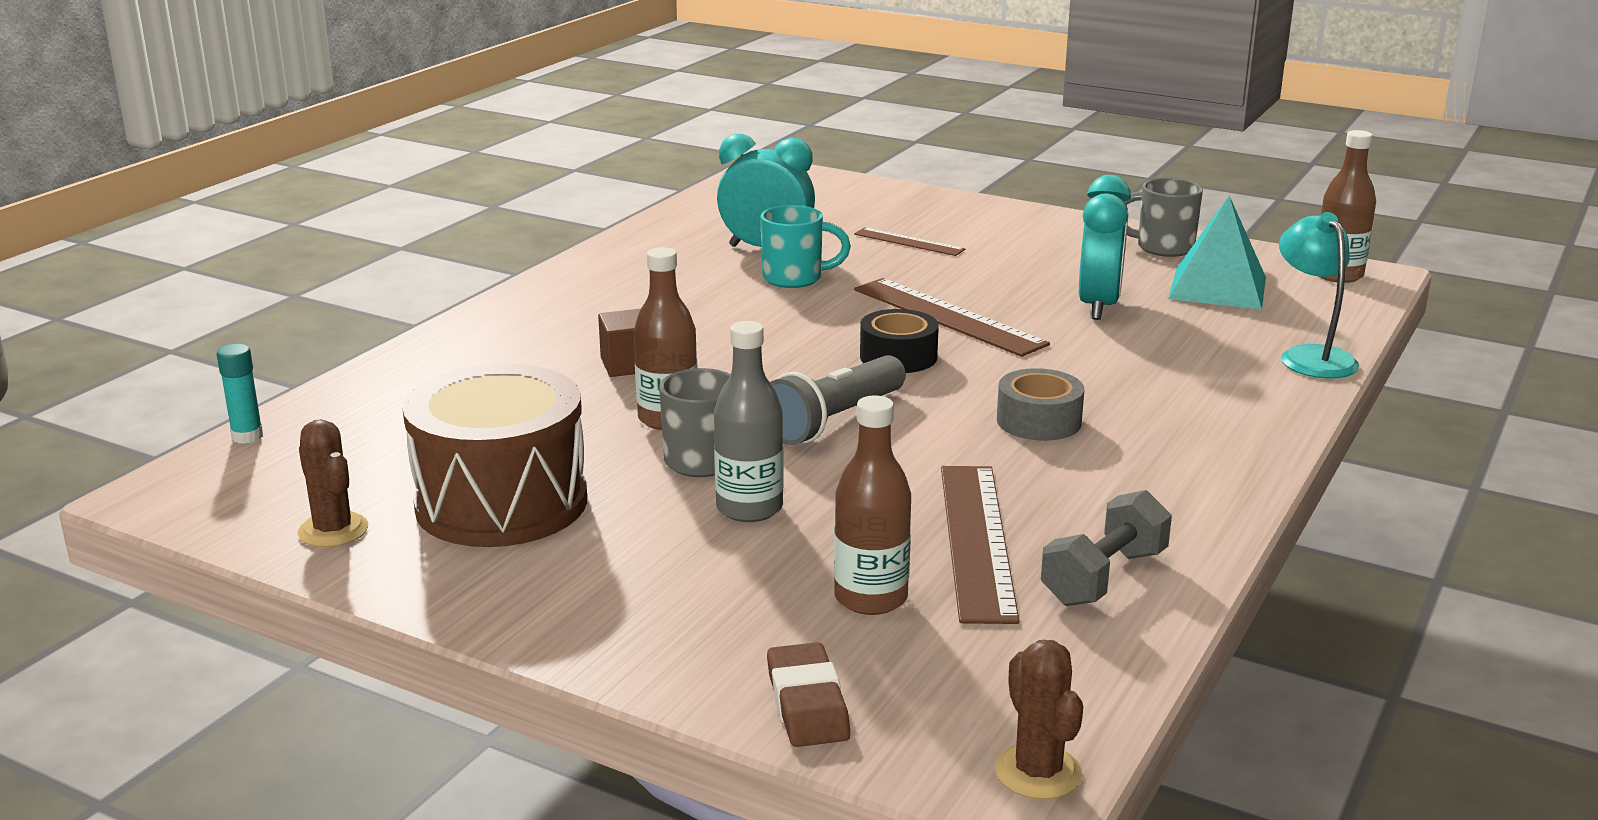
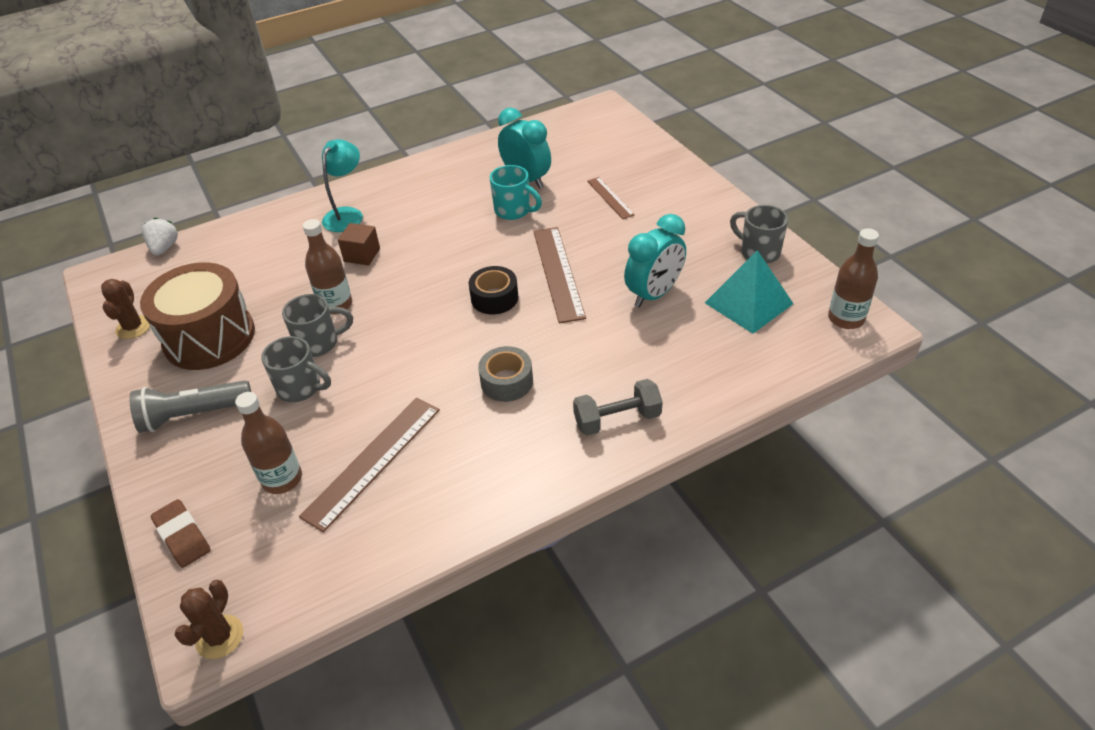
camera: 35 degrees right, 20 degrees up
turquoise glue stick [217,344,263,444] -> white strawberry [142,218,178,256]
grey bottle [714,321,784,522] -> grey mug [261,336,331,402]
brown eraser [767,642,850,747] -> brown eraser turned 60 degrees counterclockwise [151,499,211,568]
grey flashlight [770,355,906,445] -> grey flashlight moved to [129,380,251,433]
grey dumbbell [1041,490,1172,606] -> grey dumbbell moved to [573,379,663,436]
turquoise lamp [1279,212,1359,379] -> turquoise lamp moved to [322,139,363,232]

